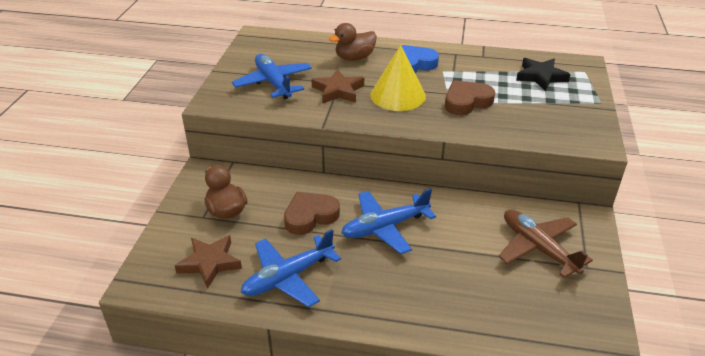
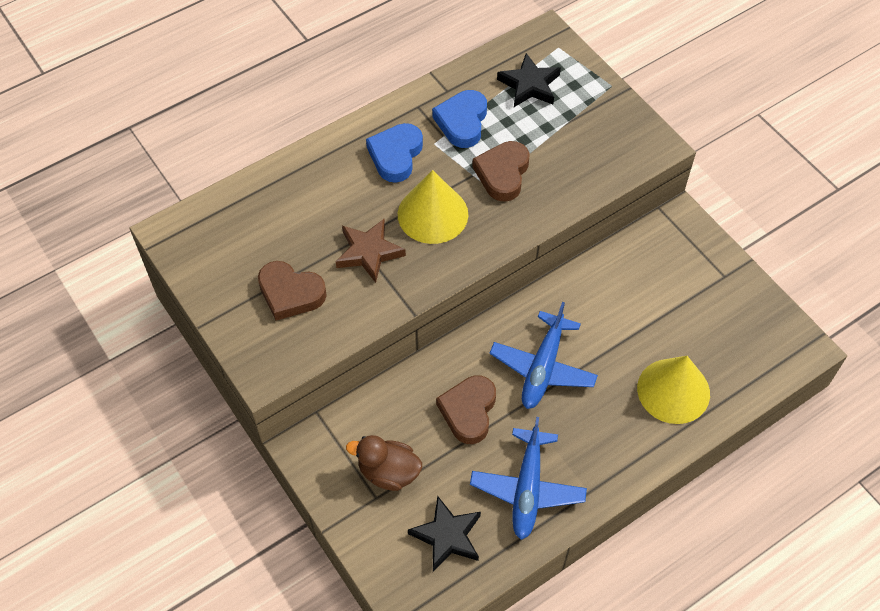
camera: 45 degrees left, 20 degrees up
brown star [174,235,242,289] -> black star [408,496,481,572]
blue plane [232,54,312,99] -> brown heart [258,261,327,321]
brown duck [329,23,377,61] -> none
brown plane [498,210,593,278] -> none
none -> blue heart [432,90,487,148]
none -> yellow cone [637,356,710,424]

